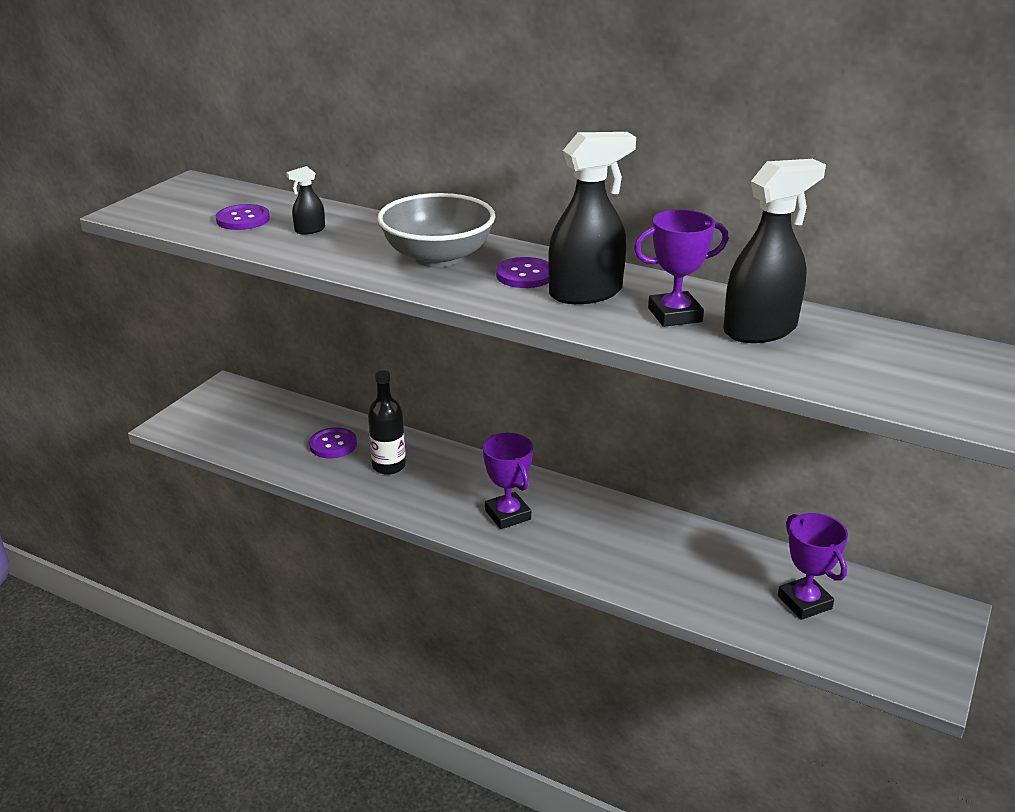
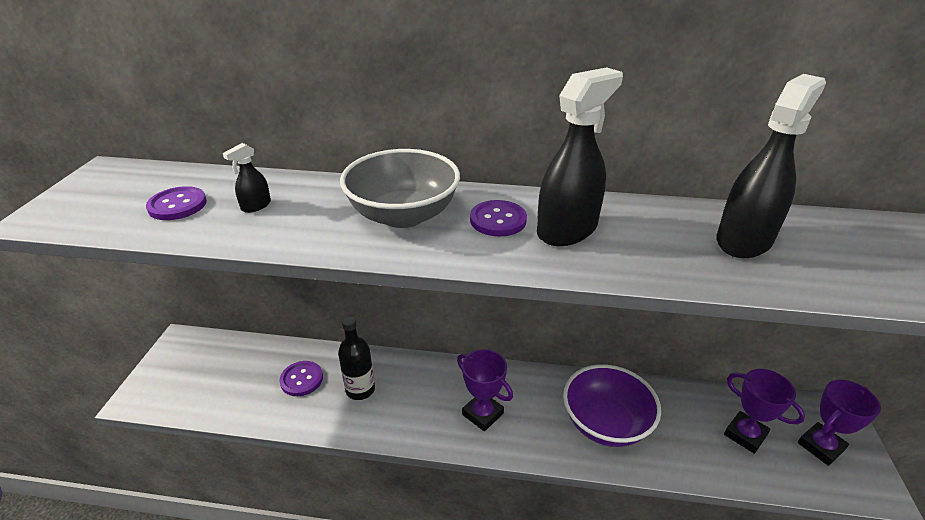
camera: 20 degrees left, 5 degrees up
purple trophy [634,210,729,327] -> purple trophy moved to [798,380,881,466]
none -> purple bowl [563,364,661,447]

